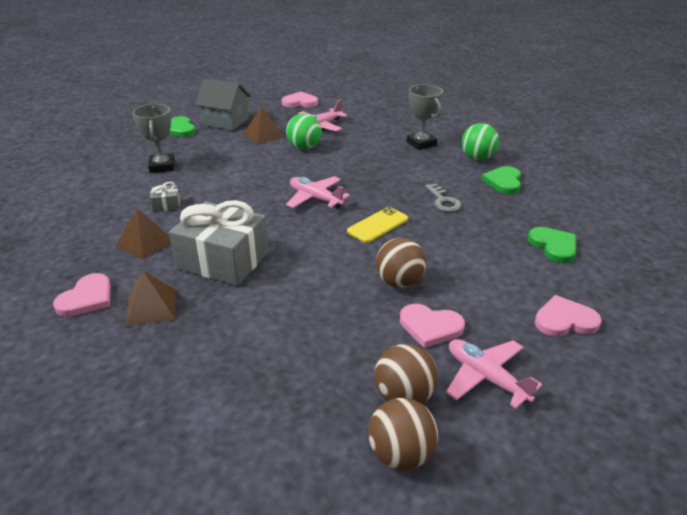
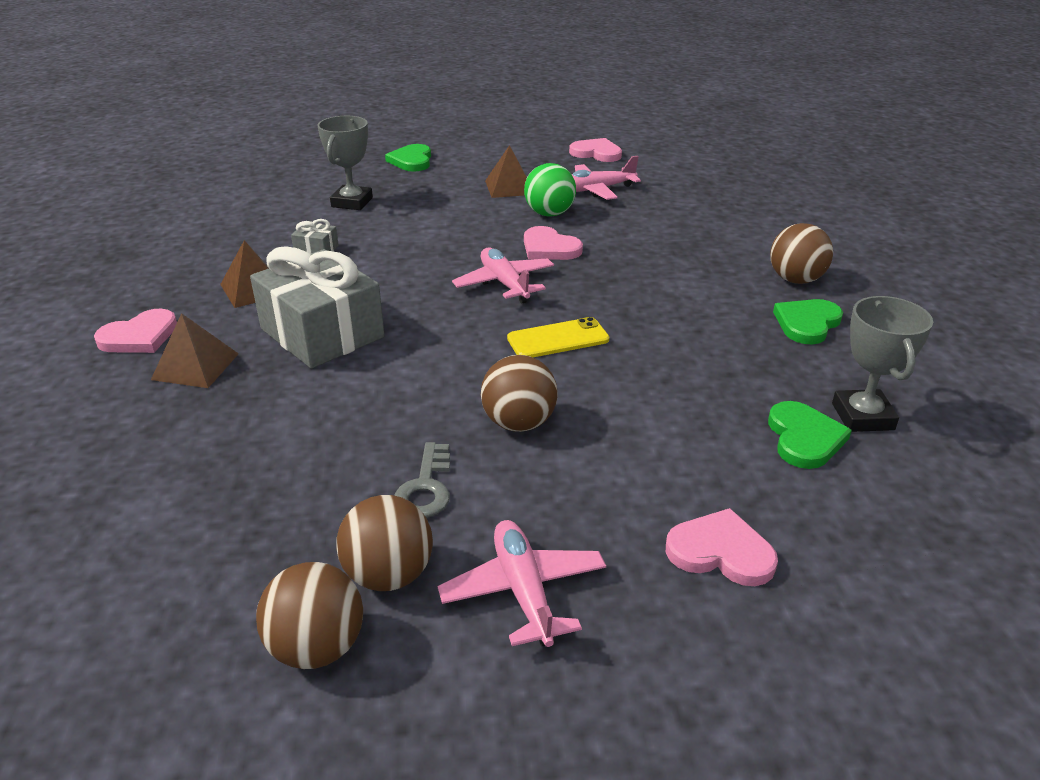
camera: 25 degrees right, 0 degrees up
grey house [195,79,251,130] -> none
pink heart [400,304,465,348] -> pink heart moved to [524,226,583,260]
grey trophy [407,84,443,150] -> grey trophy moved to [832,296,933,432]
grey key [425,184,462,212] -> grey key moved to [394,442,450,518]
green ball [462,123,499,160] -> brown ball [770,223,833,284]

